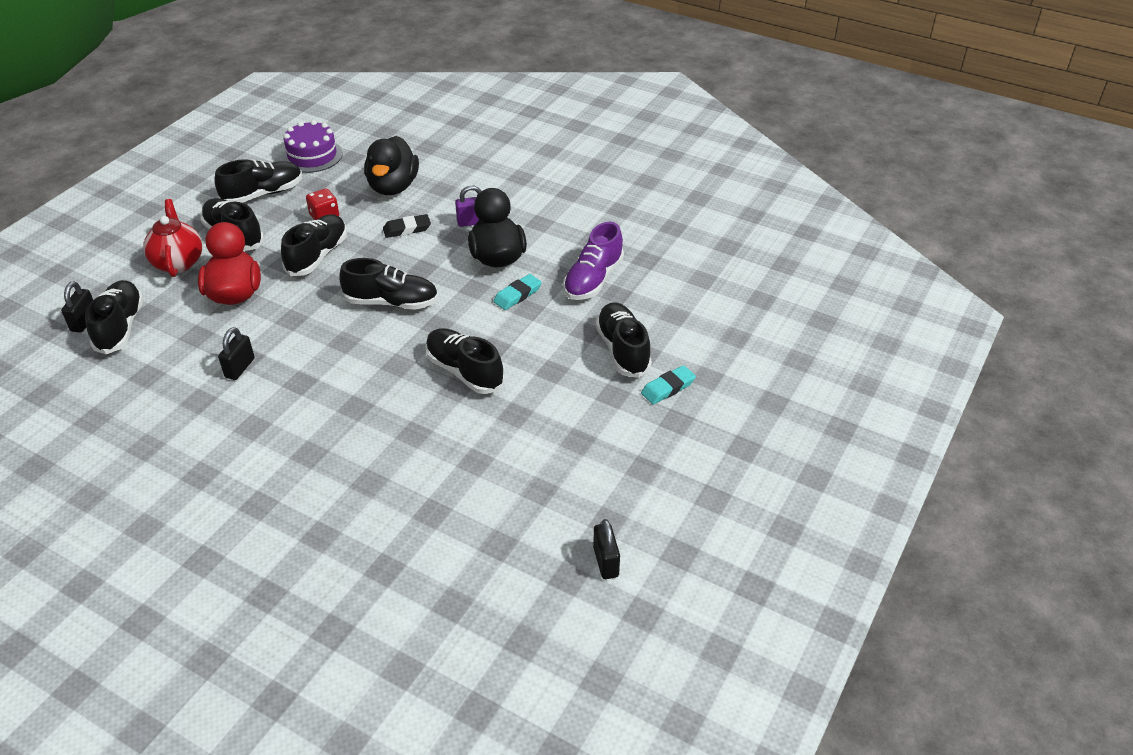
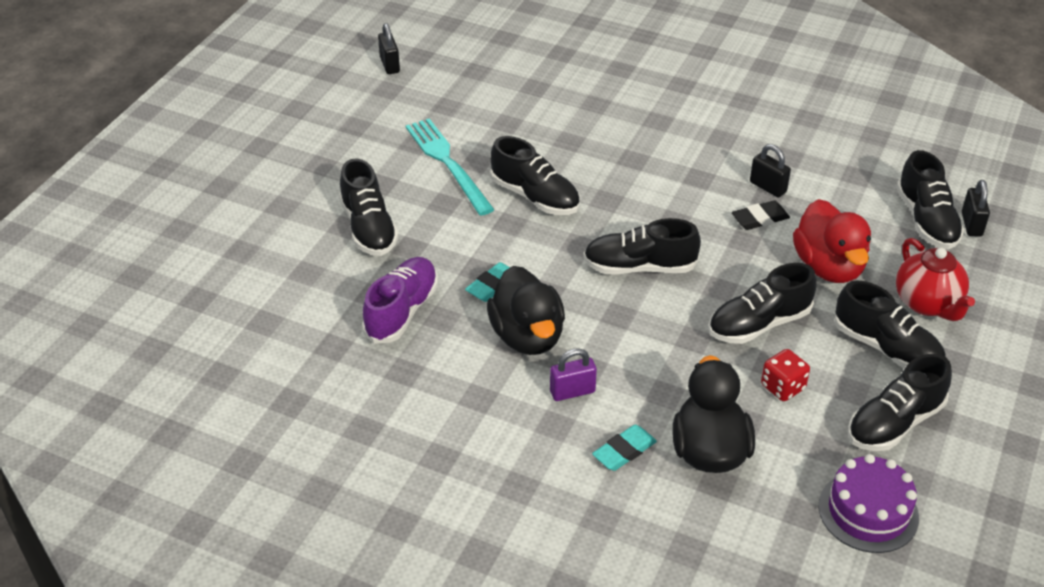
camera: 175 degrees right, 0 degrees up
black padlock [218,327,255,380] -> black padlock turned 60 degrees counterclockwise [750,144,791,197]
black shoe [281,214,347,276] -> black shoe turned 45 degrees clockwise [708,263,816,344]
black eraser [383,214,431,238] -> black eraser moved to [732,200,790,230]
turquoise eraser [641,365,696,404] -> turquoise eraser moved to [592,425,657,471]
none -> turquoise fork [406,118,495,216]

